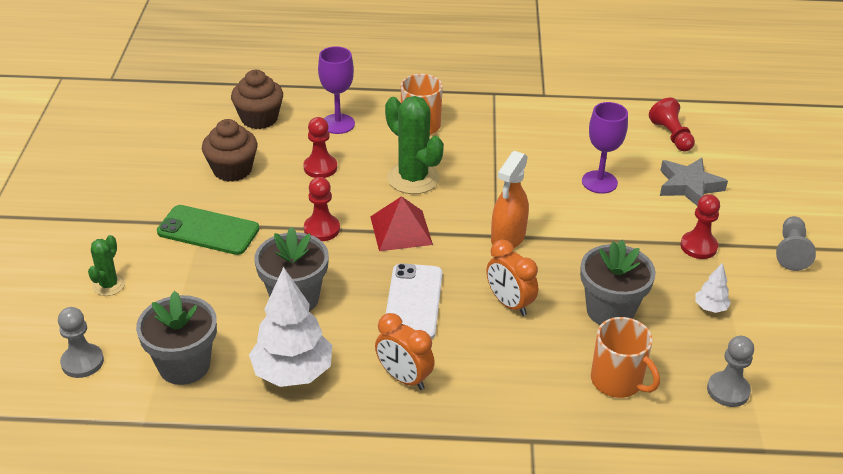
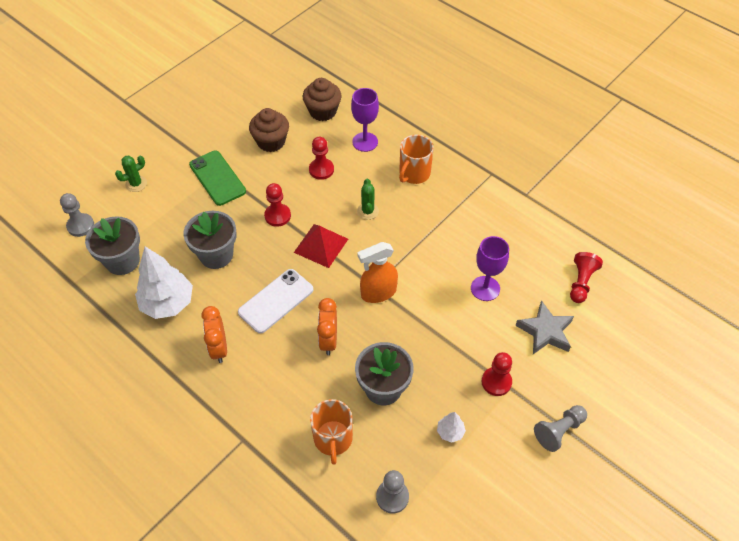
camera: 40 degrees right, 15 degrees up
green cactus [385,96,444,194] -> green cactus [357,179,379,220], size x0.55

